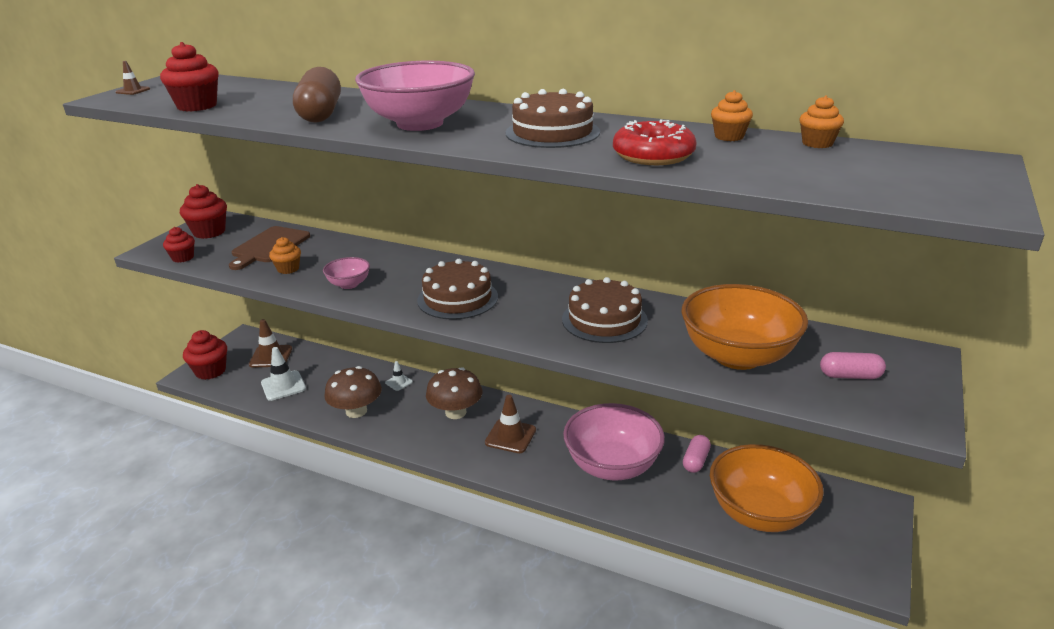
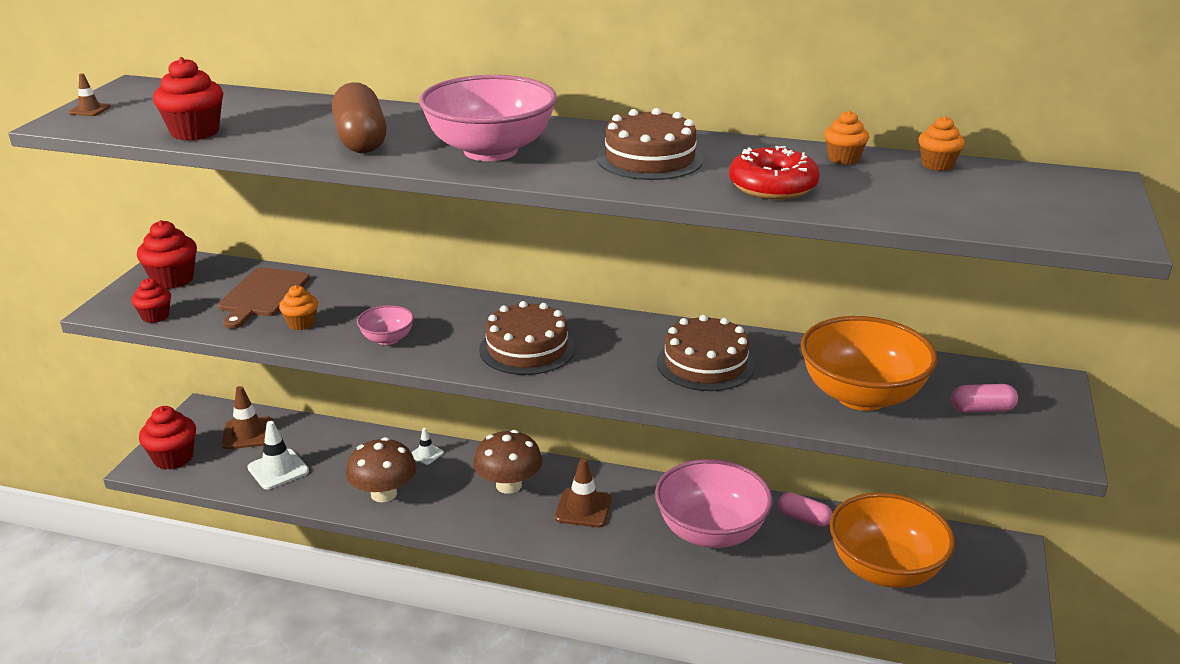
camera: 10 degrees left, 0 degrees up
pink capsule [683,435,711,473] -> pink capsule turned 75 degrees counterclockwise [778,492,833,527]

